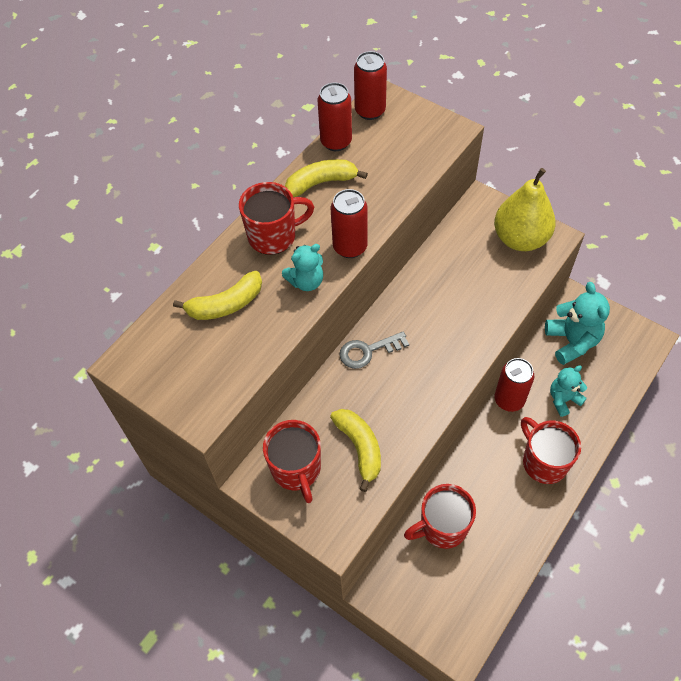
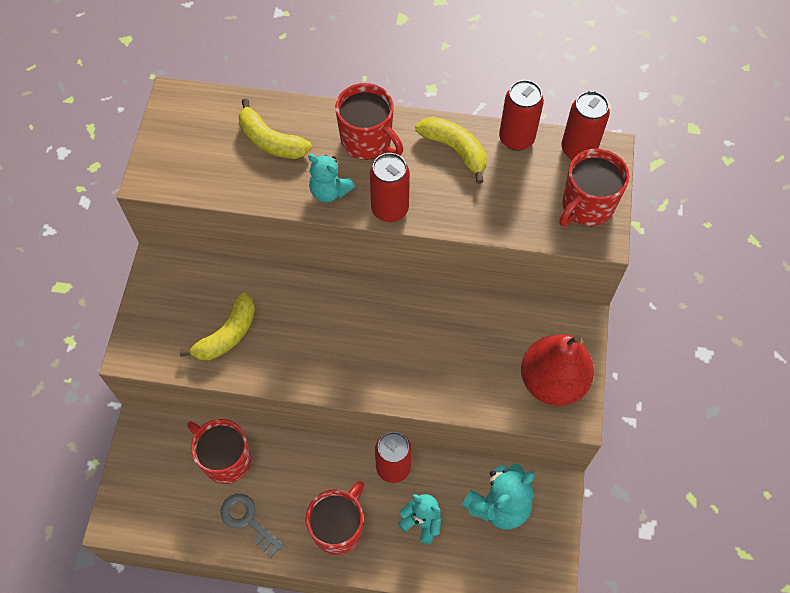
camera: 60 degrees right, 5 degrees up
red mug [263,420,321,503] -> red mug moved to [559,149,629,226]
grey key [339,331,409,369] -> grey key moved to [220,494,284,558]
yellow pear [494,168,556,251] -> red pear [521,334,594,406]

